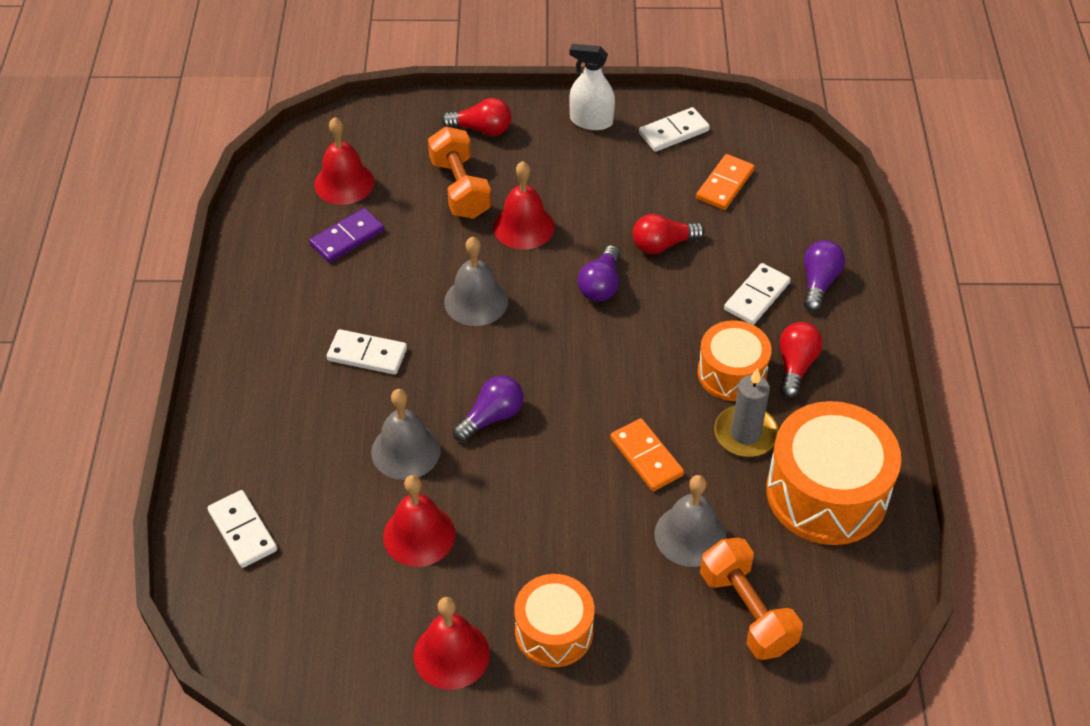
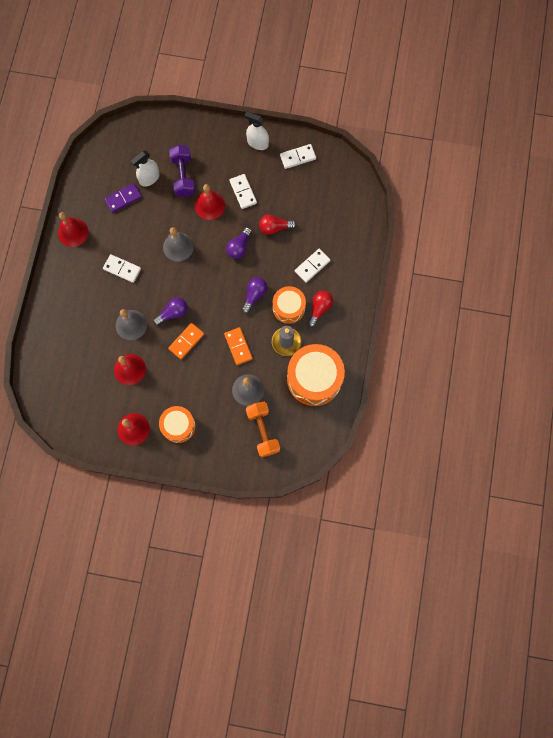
camera: 10 degrees right, 25 degrees up
white domino [208,490,277,568] -> white domino moved to [230,174,257,209]
red bell [314,117,374,205] -> red bell moved to [58,212,89,247]
orange dumbbell [428,126,491,219] -> purple dumbbell [169,145,195,197]
red light bulb [441,98,511,136] -> none
orange domino [696,154,755,210] -> orange domino moved to [168,323,204,359]
purple light bulb [804,240,845,312] -> purple light bulb moved to [242,277,268,313]
none -> white spray bottle [131,151,160,187]

